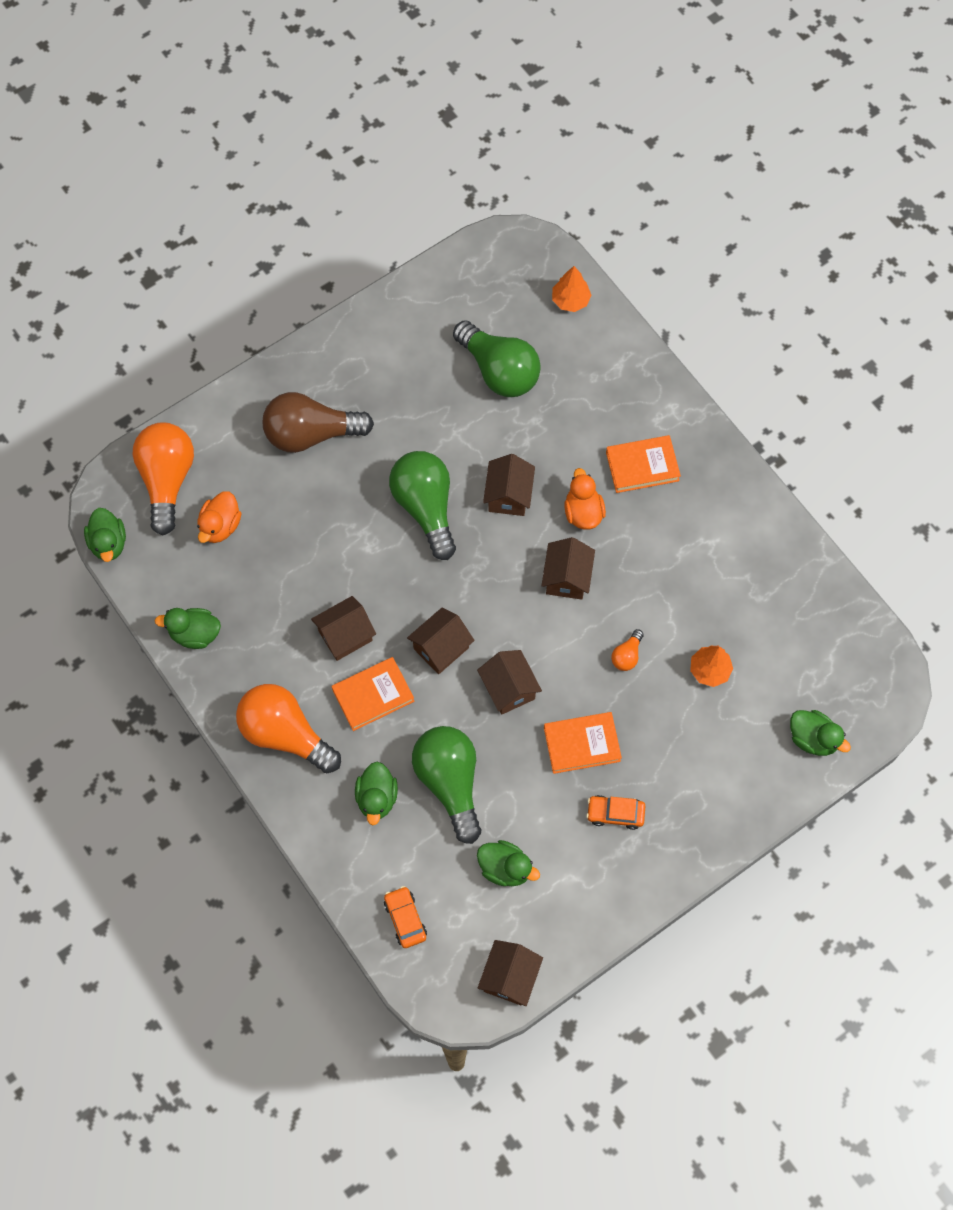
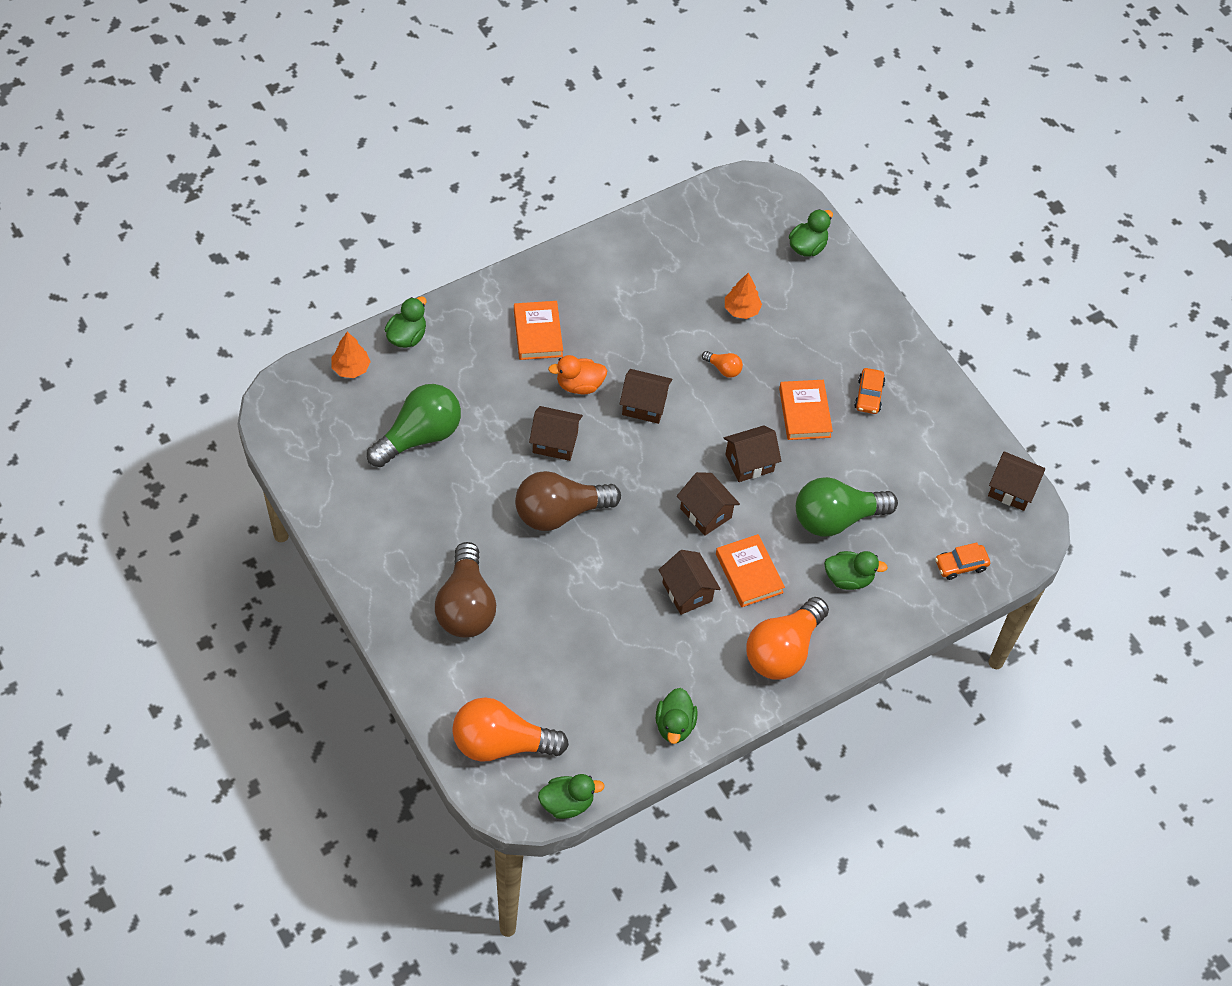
camera: 90 degrees left, 10 degrees down
orange duck [197,491,241,543] -> none
green light bulb [389,451,456,560] -> brown light bulb [515,471,621,531]
green duck [477,840,540,886] -> green duck moved to [385,296,427,348]

